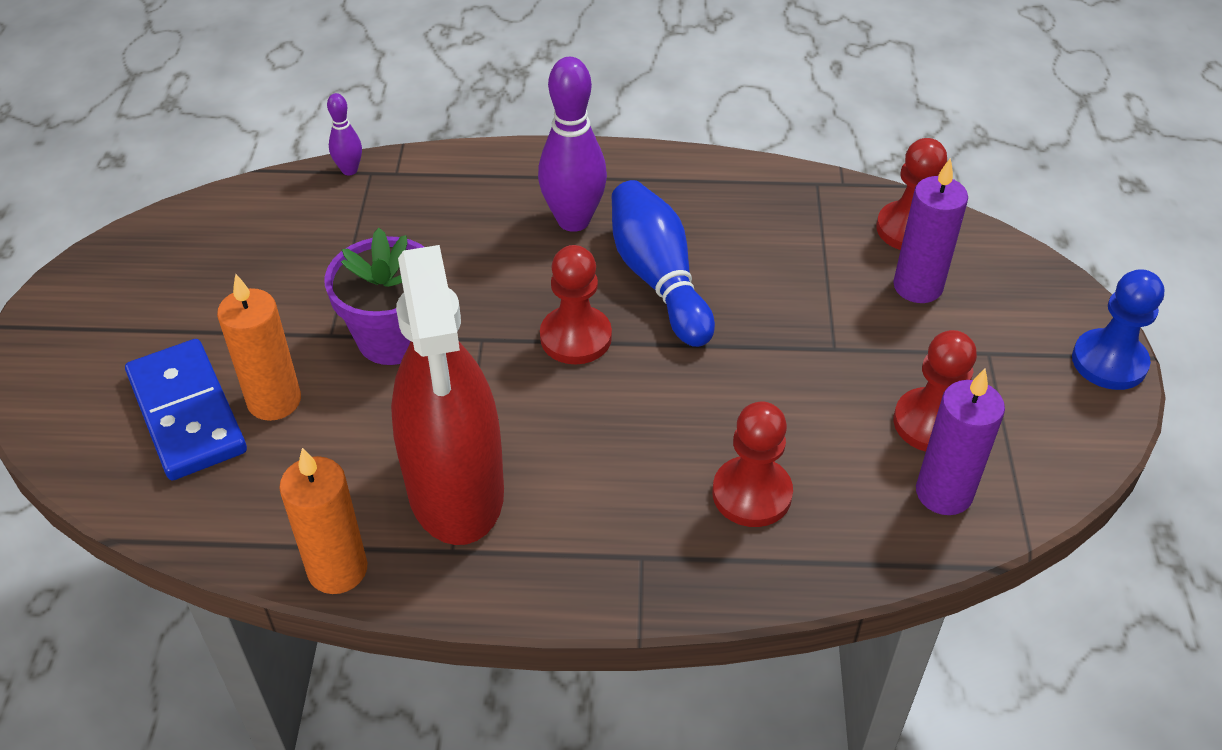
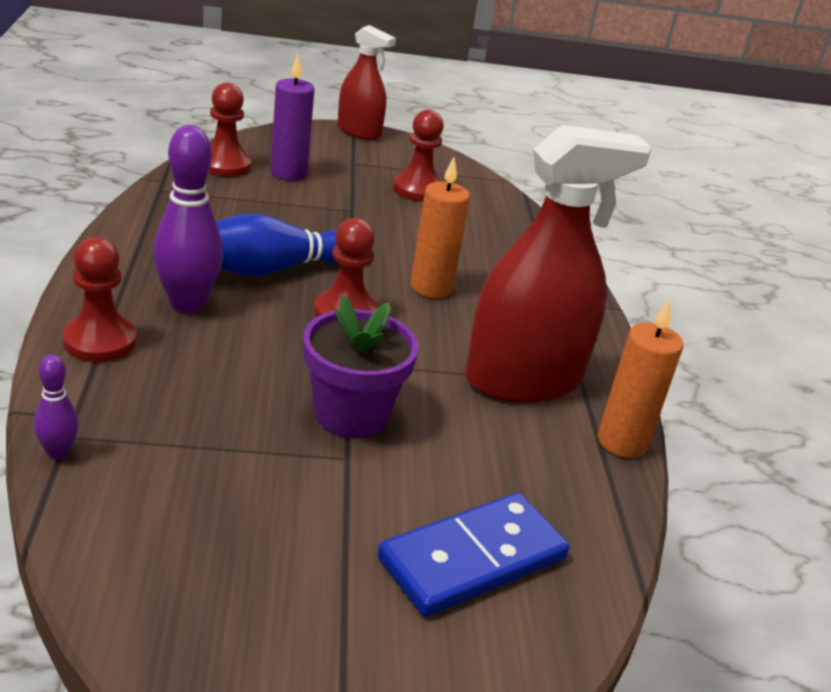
camera: 100 degrees left, 15 degrees down
orange candle [217,273,301,421] -> orange candle moved to [410,157,470,298]
red pawn [712,401,793,527] -> red pawn moved to [62,237,136,362]
purple candle [916,369,1005,515] -> none
blue pawn [1072,269,1164,390] -> red spray bottle [337,25,396,140]

